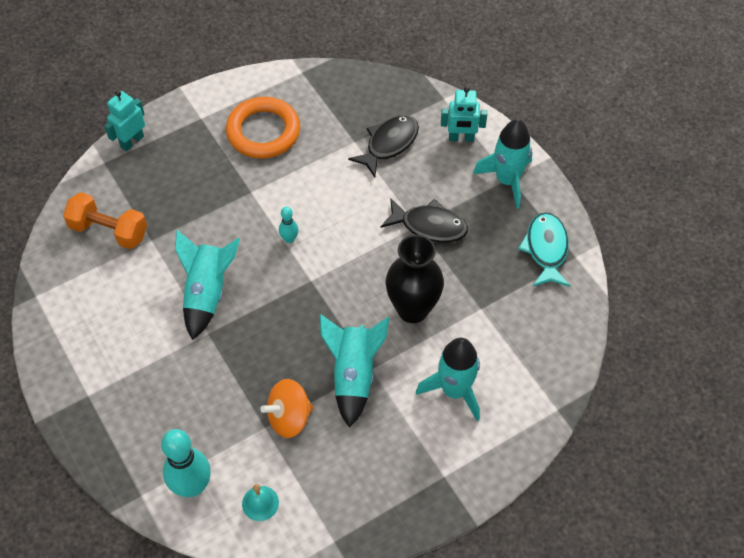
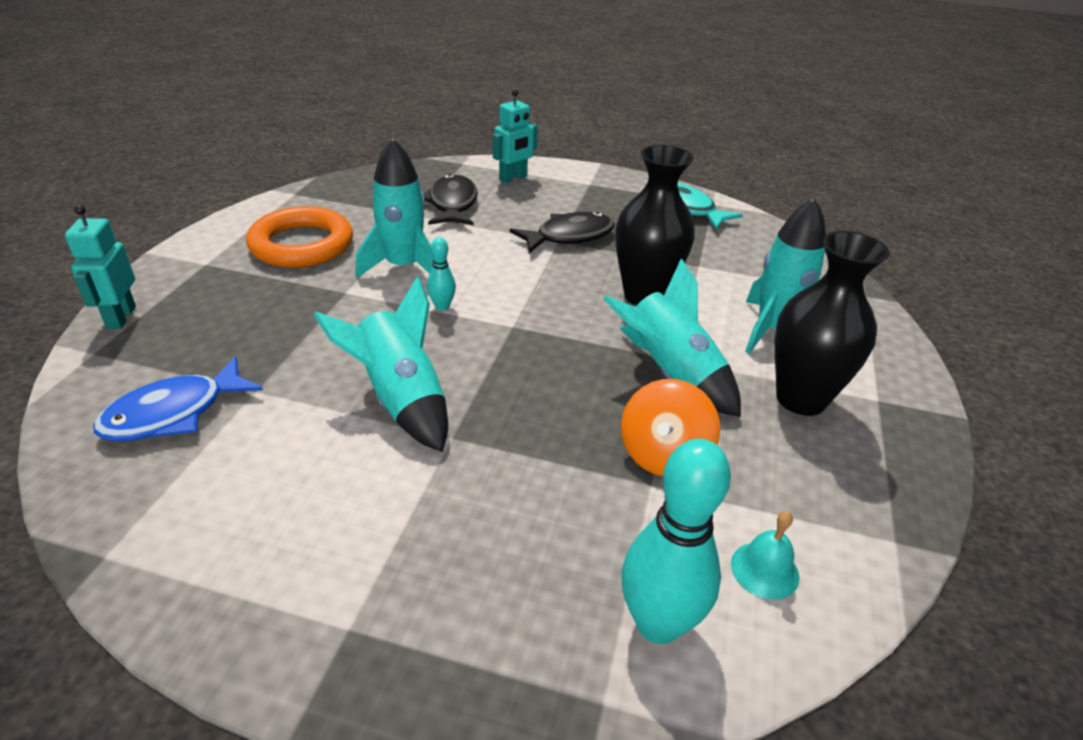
camera: 45 degrees left, 20 degrees down
orange dumbbell [63,192,147,249] -> blue fish [93,357,263,442]
turquoise rocket [473,119,532,209] -> turquoise rocket moved to [355,138,433,278]
none -> black vase [775,231,890,416]

